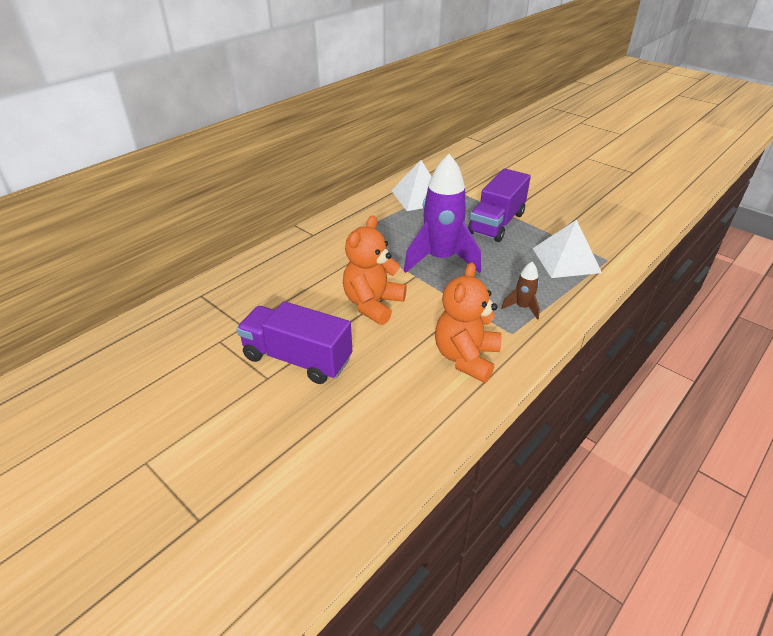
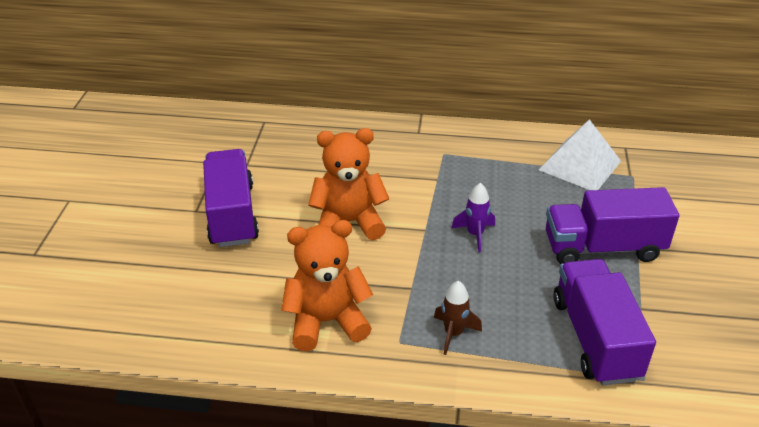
camera: 55 degrees right, 0 degrees up
purple rocket [404,154,481,273] -> purple rocket [451,183,495,252], size x0.45
white pyramid [532,220,602,278] -> purple truck [553,259,656,385]

